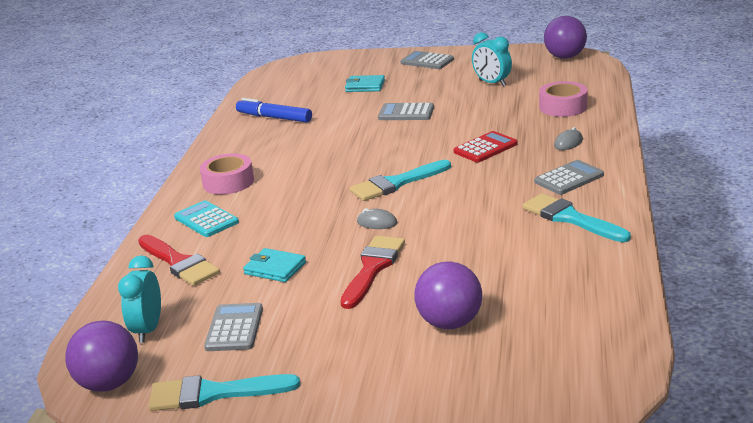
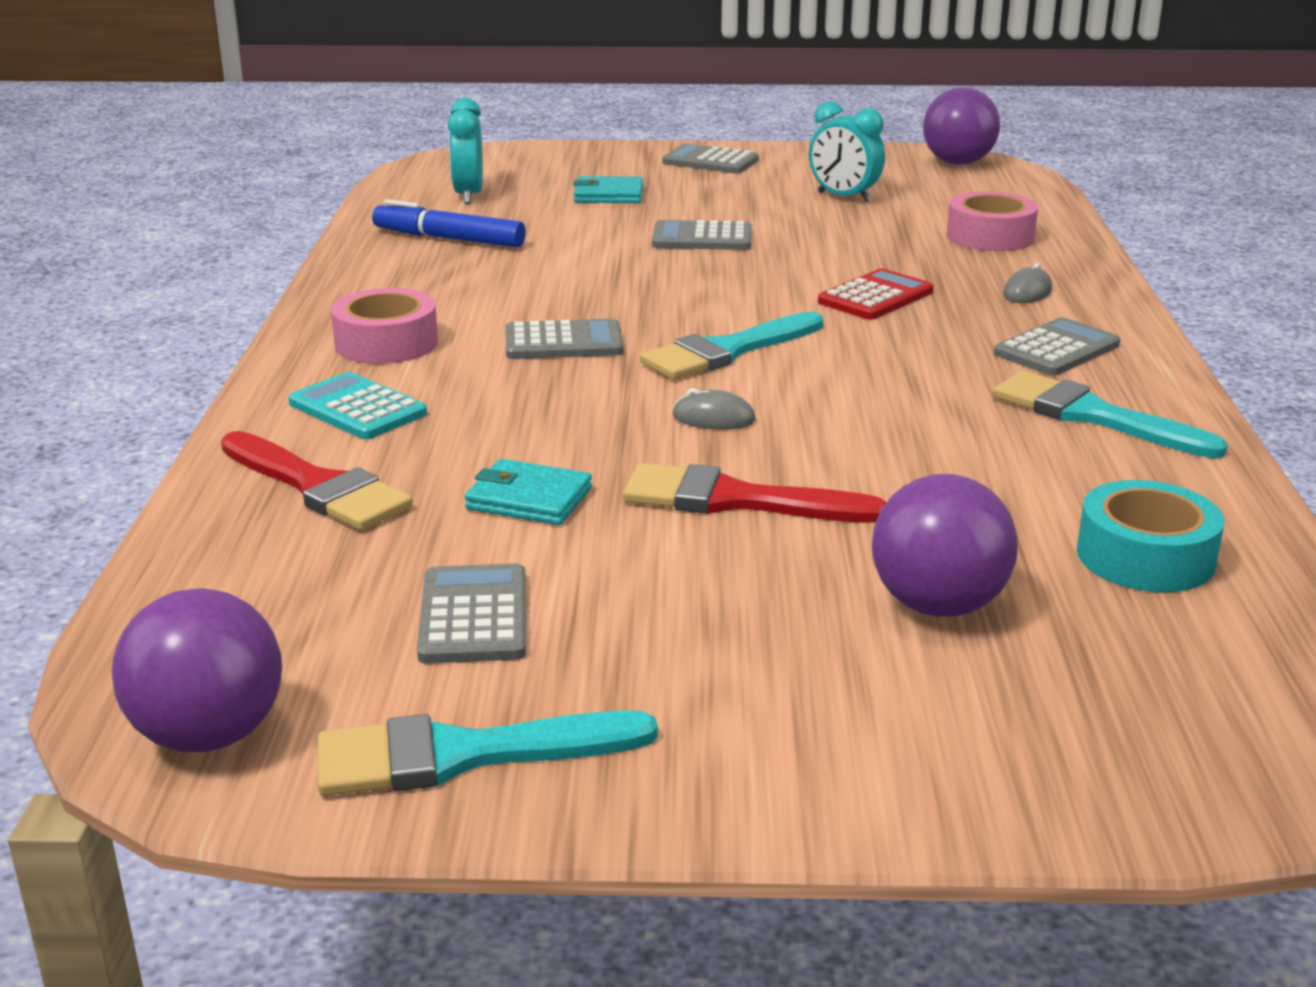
camera: 10 degrees left, 0 degrees up
turquoise clock [118,255,161,343] -> turquoise clock moved to [448,98,483,204]
red brush [340,236,405,309] -> red brush turned 90 degrees counterclockwise [623,463,886,523]
none -> grey calculator [505,319,623,359]
none -> turquoise tape [1077,480,1224,592]

